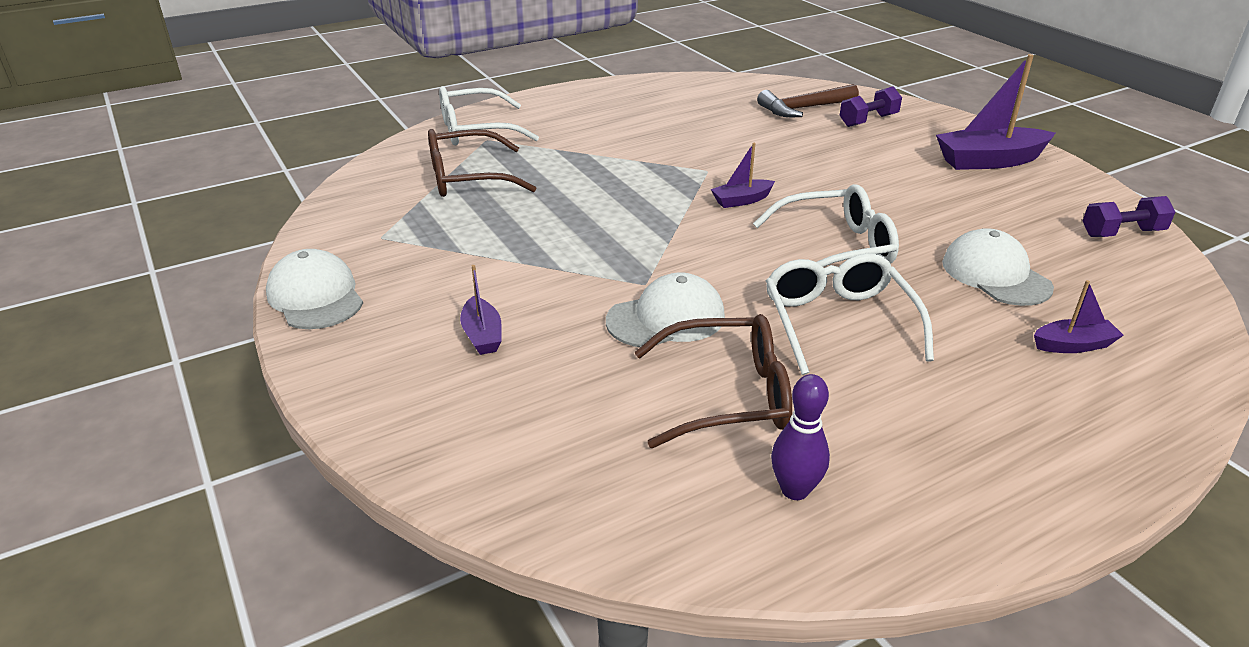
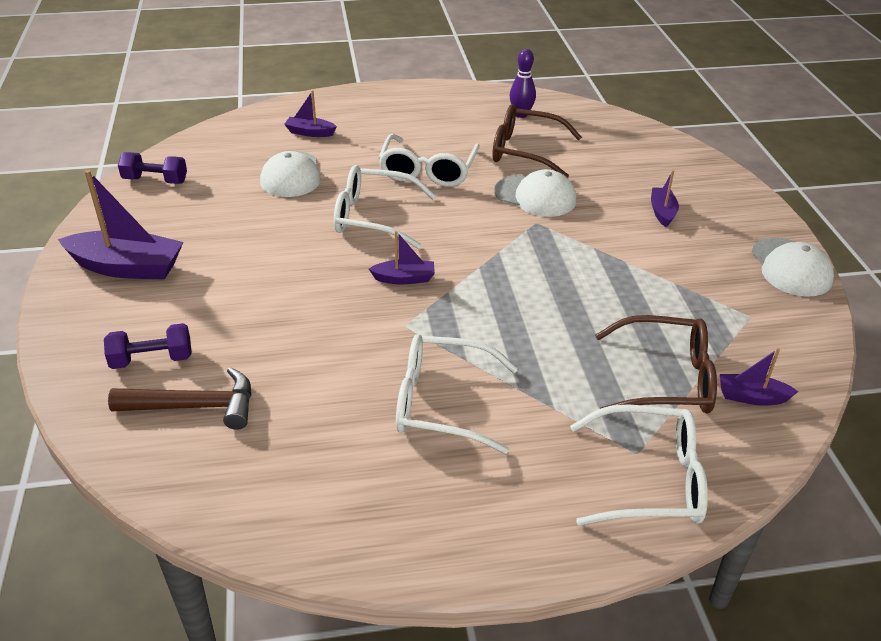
camera: 160 degrees left, 5 degrees up
white cap [606,272,725,347] -> white cap turned 150 degrees counterclockwise [494,169,576,217]
none -> white glasses [396,334,518,454]
none -> purple boat [720,348,798,406]

